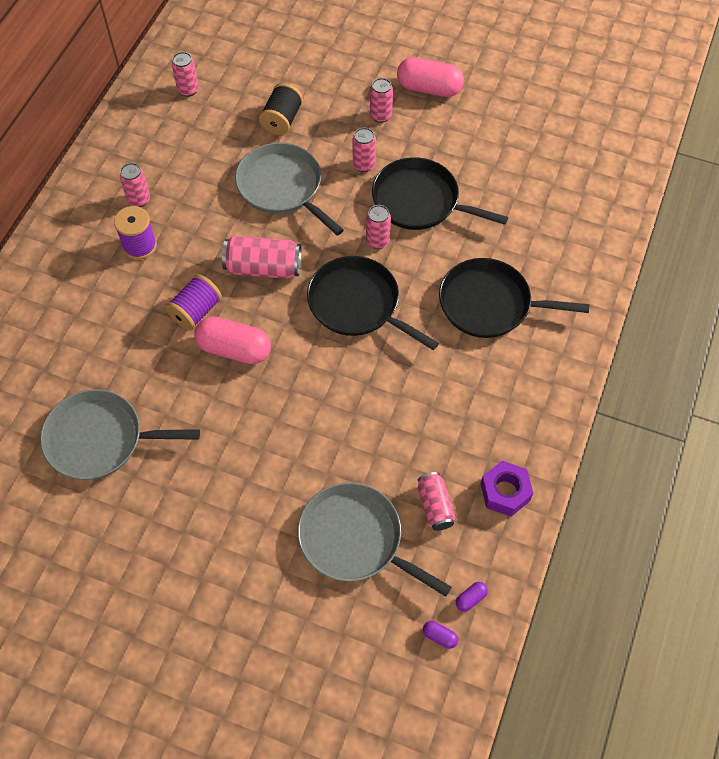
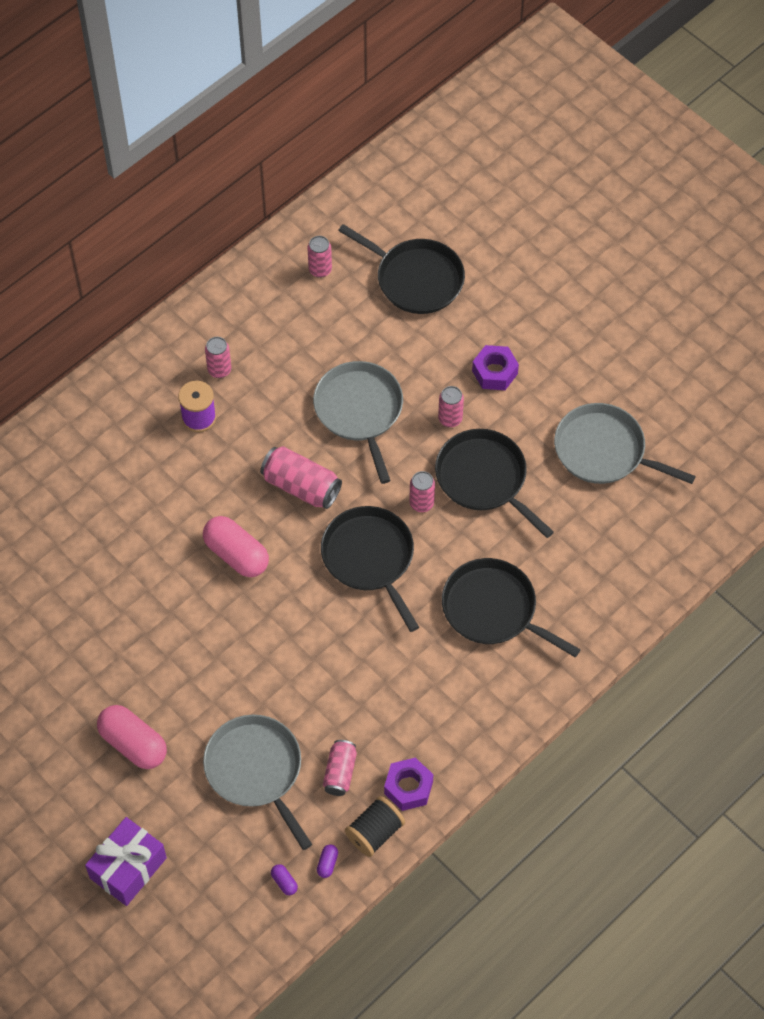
camera: 25 degrees right, 0 degrees up
grey pan [40,389,200,480] -> grey pan moved to [554,403,696,484]
purple spool [165,274,222,330] -> none
black spool [259,83,303,135] -> black spool moved to [345,796,405,857]
pink can [370,78,393,123] -> purple nut [472,345,519,390]
pink capsule [397,57,464,97] -> pink capsule moved to [97,705,167,769]
purple capsule [456,582,488,612] -> purple capsule turned 60 degrees counterclockwise [317,845,338,878]
none -> purple gift [85,817,167,906]
none -> black pan [338,224,465,314]

